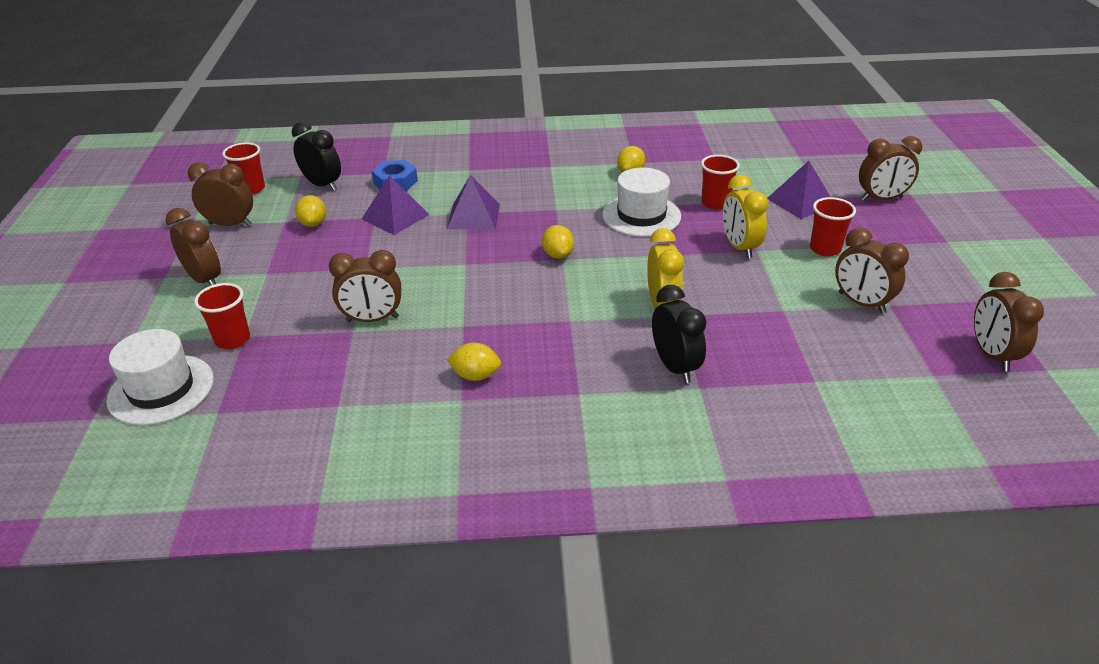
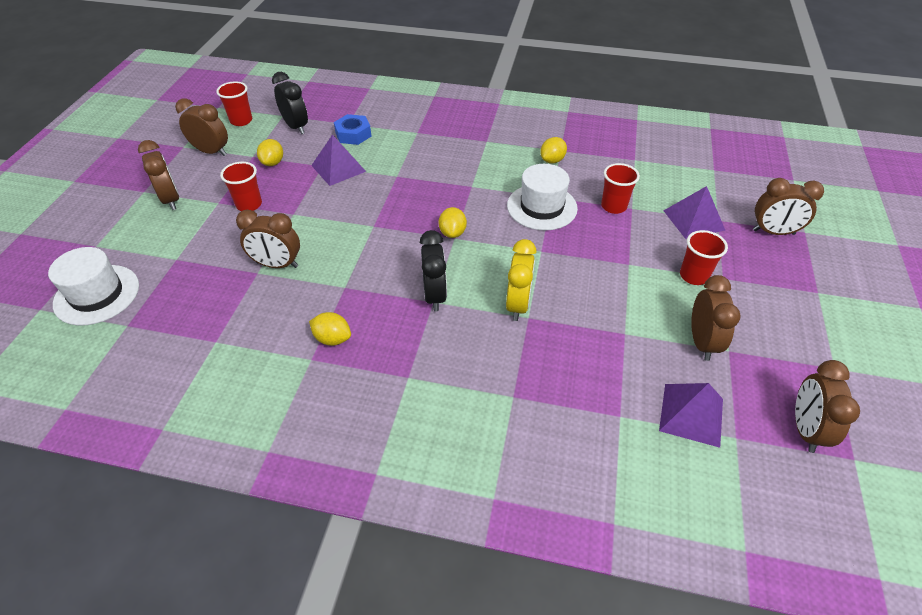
camera: 15 degrees right, 10 degrees up
red cup [194,283,250,349] -> red cup moved to [220,162,262,211]
purple pyramid [447,175,500,230] -> purple pyramid moved to [659,383,723,448]
black clock [652,285,707,383] -> black clock moved to [420,230,447,312]
yellow clock [723,175,769,259] -> none
brown clock [835,227,909,314] -> brown clock turned 150 degrees counterclockwise [691,275,741,361]

